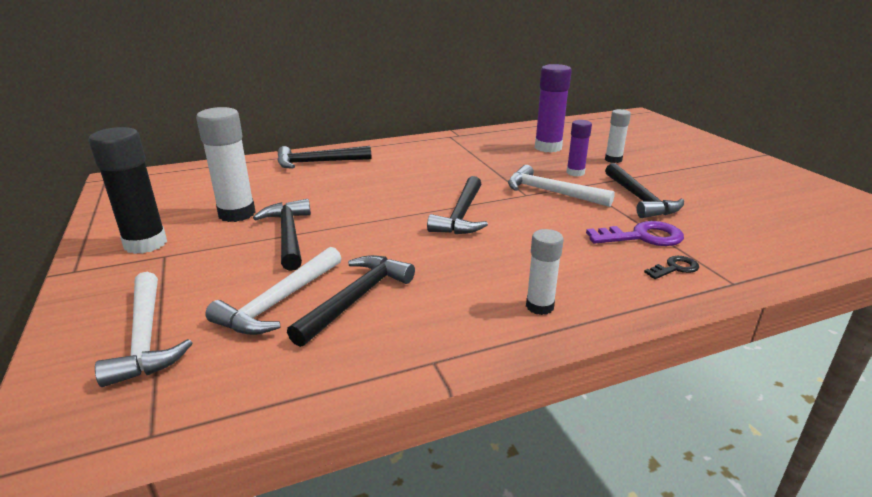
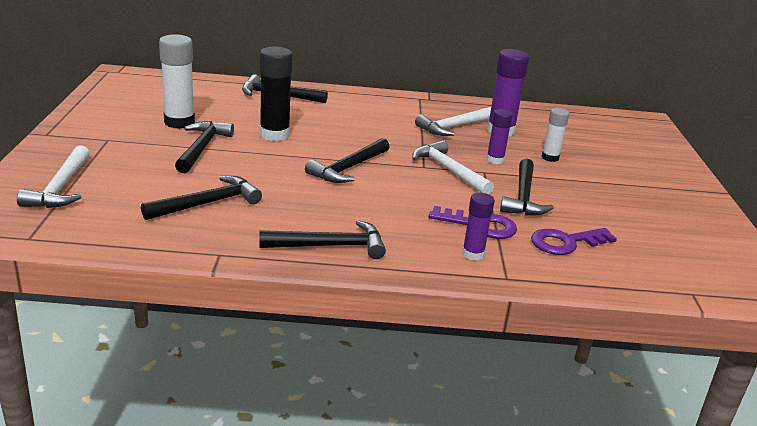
camera: 20 degrees right, 0 degrees up
black glue stick [89,127,167,254] -> black glue stick moved to [260,47,293,141]
white hammer [205,247,341,335] -> white hammer moved to [415,107,491,136]
white glue stick [526,229,563,315] -> black hammer [259,220,386,259]
black key [644,256,699,279] -> purple glue stick [462,193,495,261]
none -> purple key [531,228,617,255]

